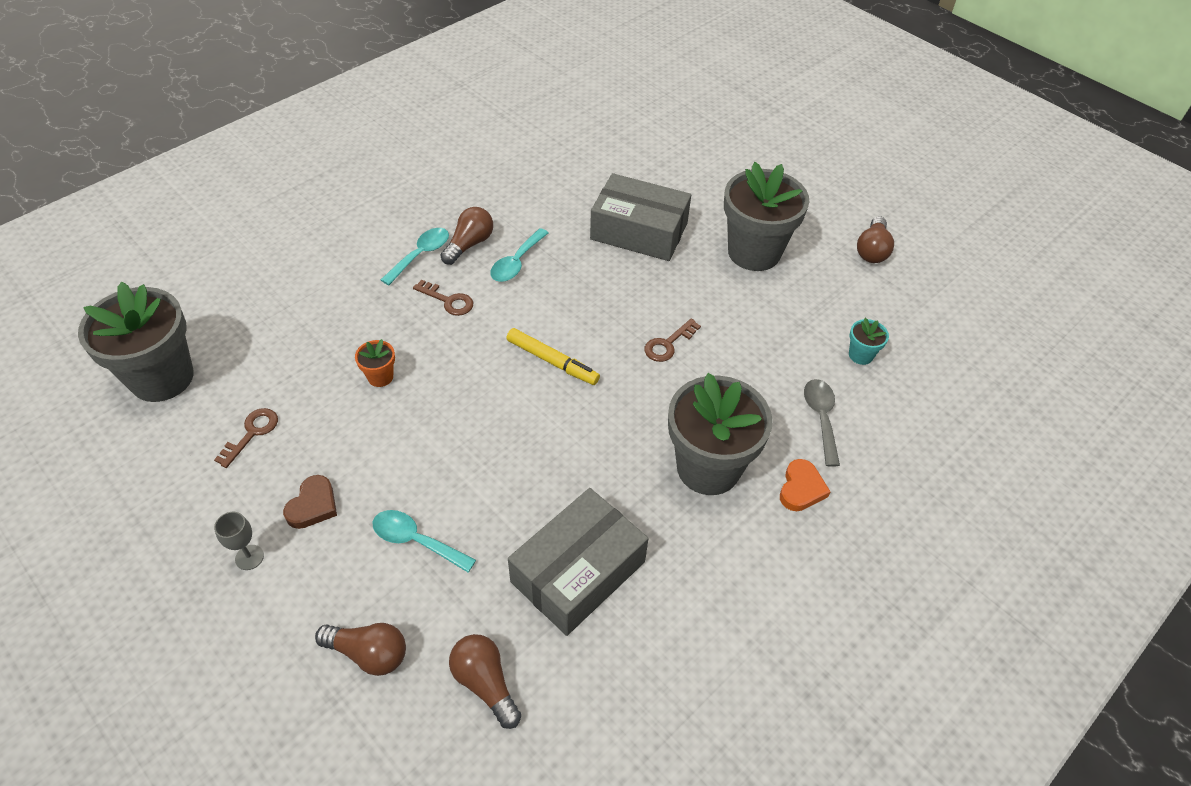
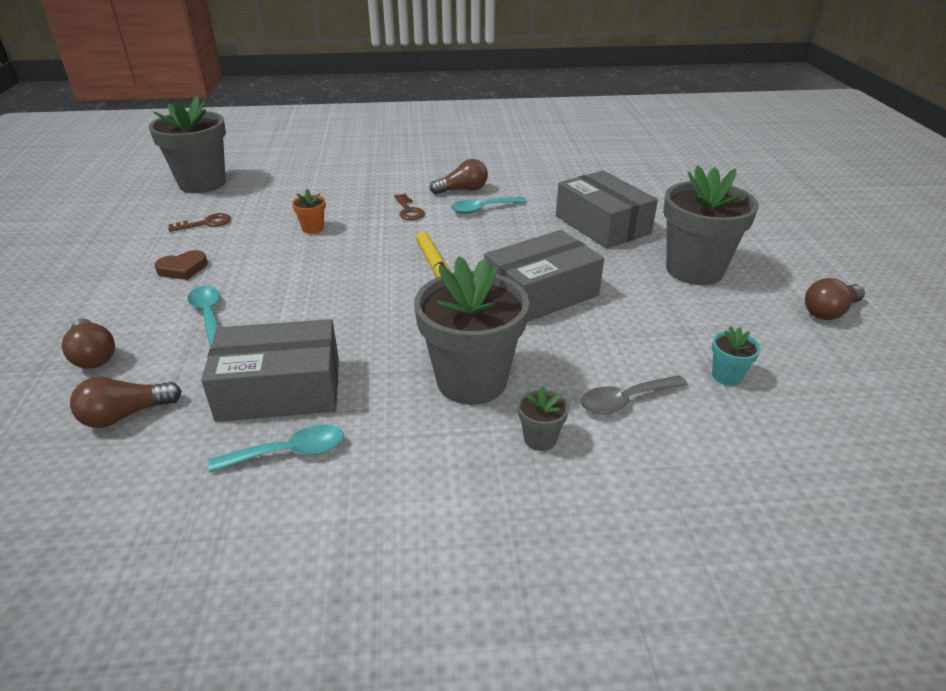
camera: 40 degrees right, 15 degrees down
grey goblet [214,512,264,570] -> none
turquoise spoon [381,228,449,285] -> turquoise spoon moved to [208,424,344,472]
brown light bulb [449,634,521,729] -> brown light bulb turned 120 degrees counterclockwise [70,376,182,428]
brown key [644,319,701,362] -> grey box [484,230,604,322]
orange heart [780,459,831,511] -> grey flower pot [518,386,569,451]
grey spoon [804,379,840,467] -> grey spoon turned 150 degrees counterclockwise [580,375,688,414]

